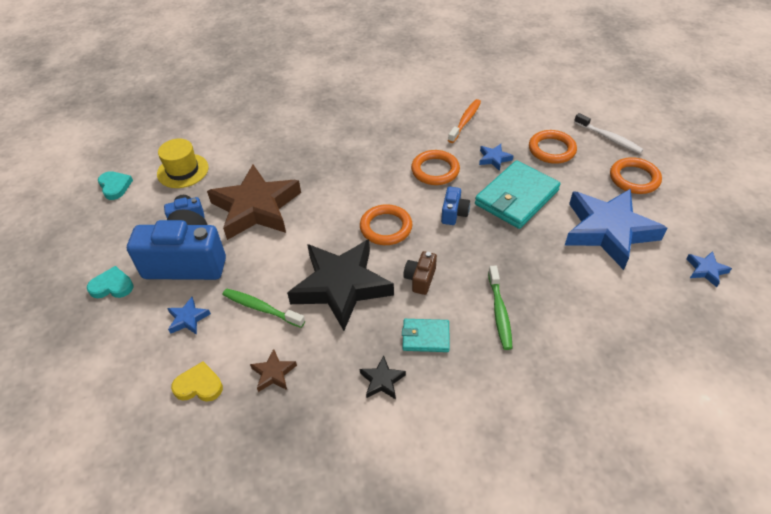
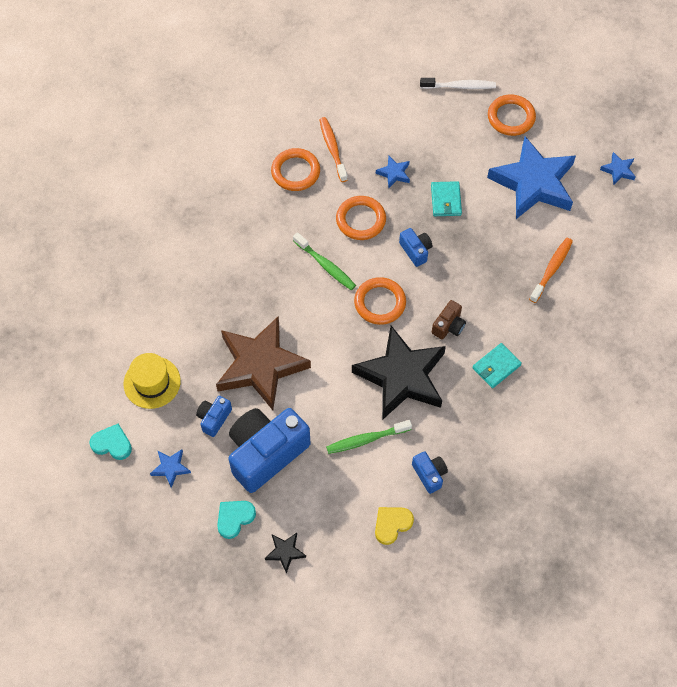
camera: 45 degrees left, 15 degrees up
blue star [167,297,211,335] -> blue star moved to [150,449,191,488]
brown star [250,349,297,392] -> blue camera [412,451,448,494]
black star [360,356,406,399] -> black star moved to [265,533,306,574]
brown camera [403,251,437,295] -> brown camera turned 120 degrees counterclockwise [432,300,466,339]
turquoise wallet [475,160,561,229] -> turquoise wallet [431,181,462,216], size x0.53
green toothbrush [488,266,512,350] -> green toothbrush moved to [293,232,356,290]
orange ring [529,130,577,164] -> orange ring moved to [271,148,320,191]
none -> orange toothbrush [529,238,573,303]

